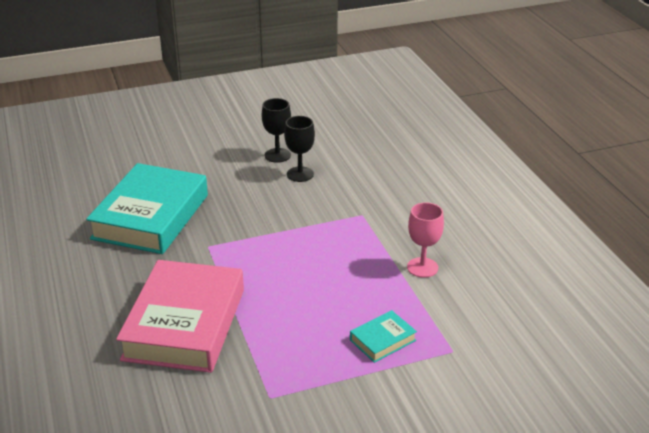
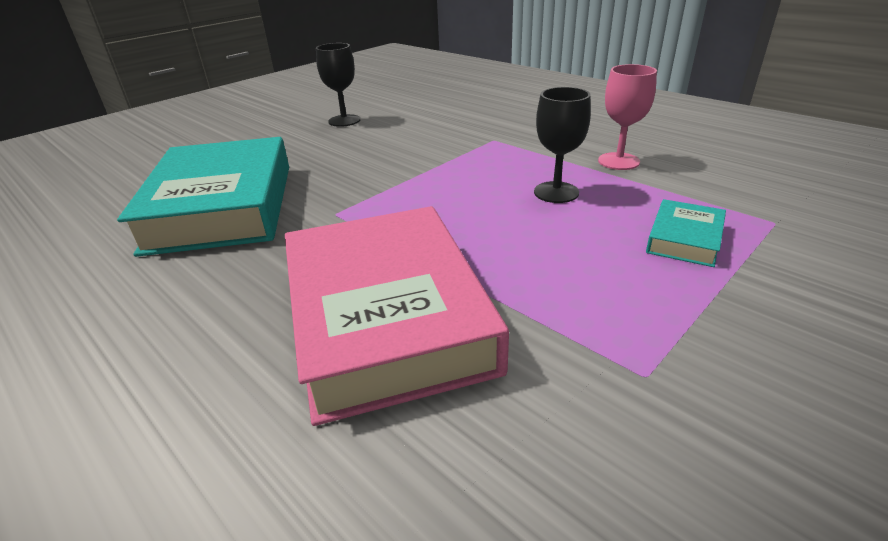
camera: 25 degrees left, 0 degrees up
black goblet [284,116,315,182] -> black goblet moved to [534,87,591,203]

